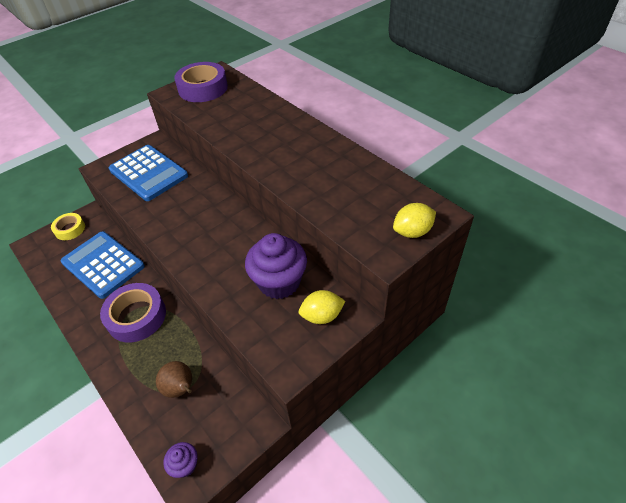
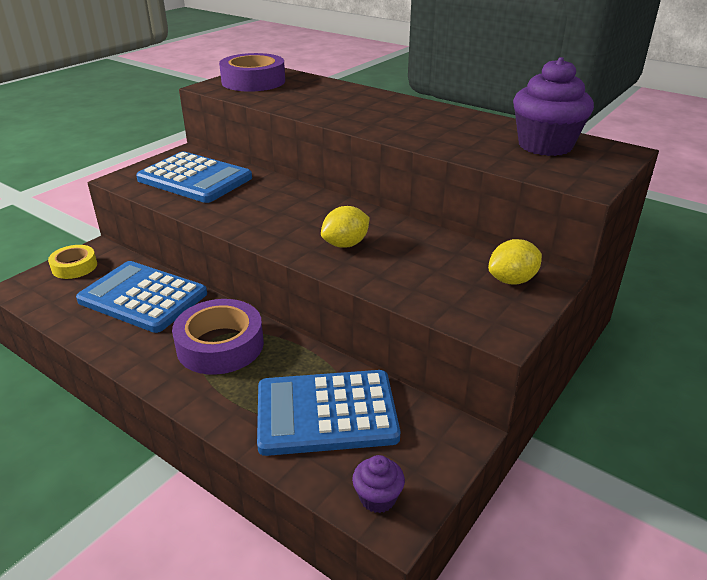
camera: 15 degrees left, 15 degrees down
brown pear [156,361,192,398] -> blue calculator [257,370,400,456]
purple cupcake [245,233,307,299] -> purple cupcake moved to [513,57,594,156]
yellow lemon [393,203,436,238] -> yellow lemon moved to [321,206,370,248]

